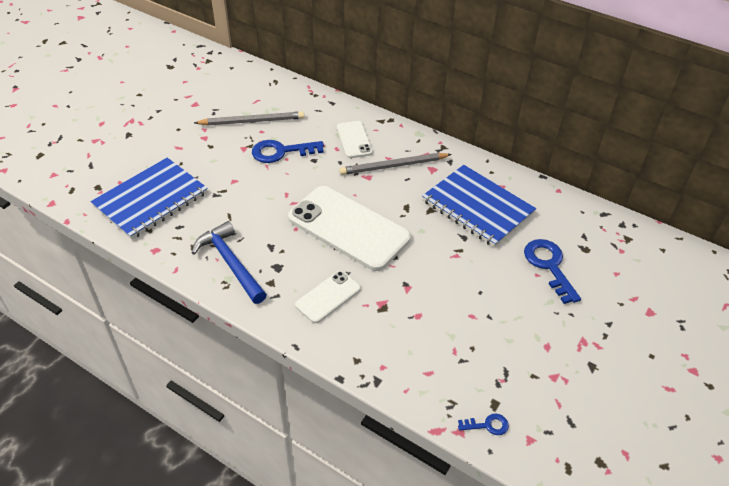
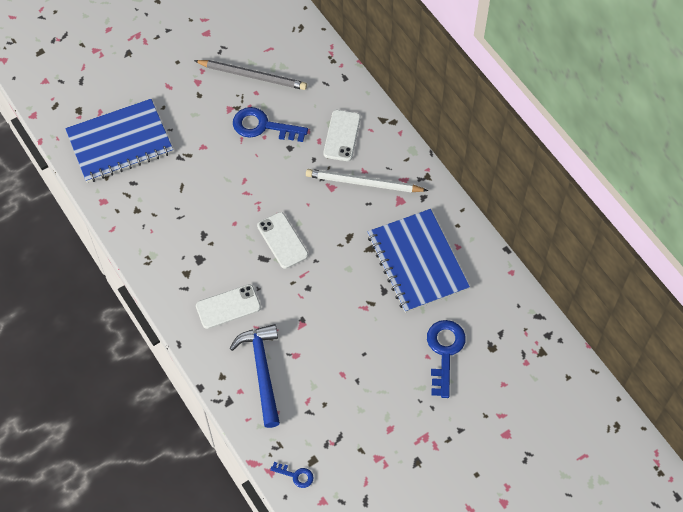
camera: 25 degrees right, 15 degrees up
blue hammer [192,221,267,304] -> blue hammer moved to [230,324,280,428]
white phone [288,186,411,271] -> white phone [257,212,308,269], size x0.50
grey pencil [340,153,452,175] -> white pencil [306,169,428,192]

